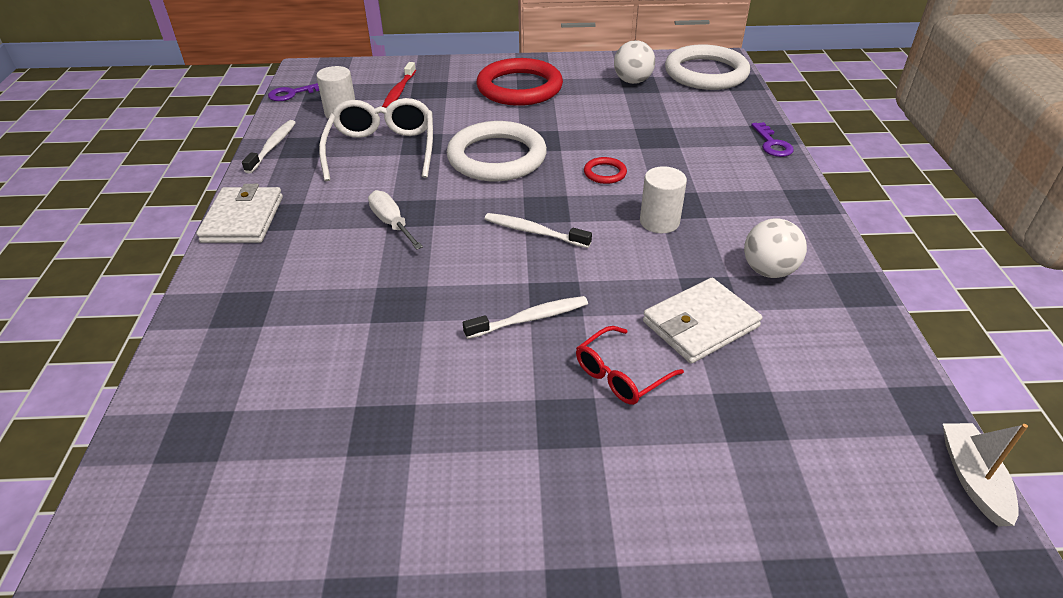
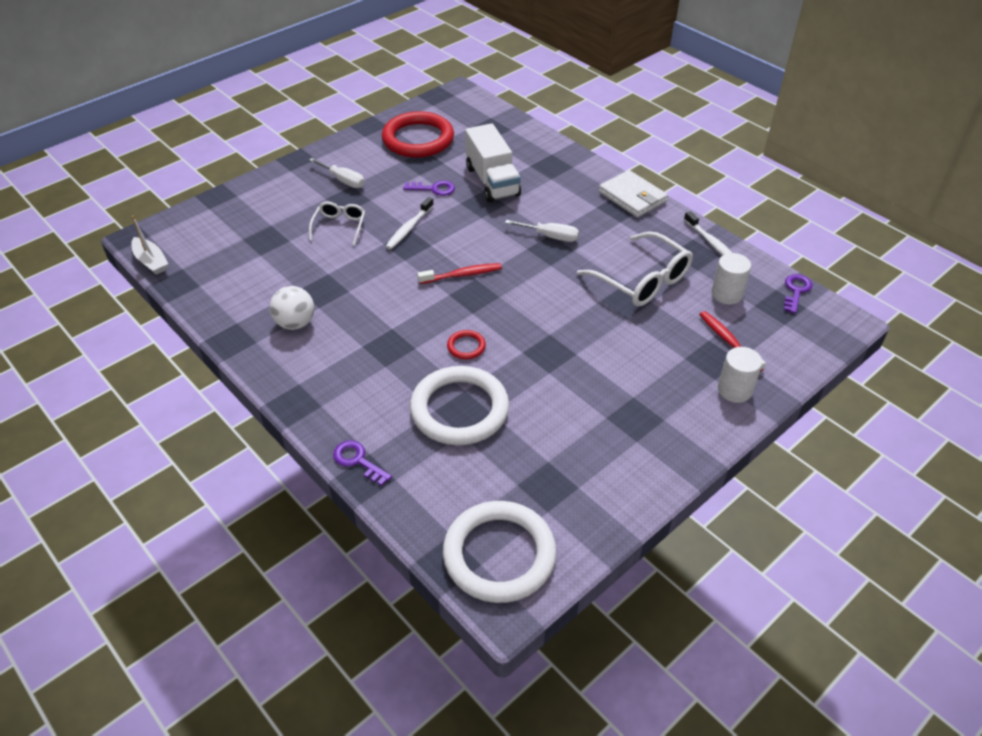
camera: 140 degrees right, 5 degrees up
white ring [447,121,547,181] -> white ring moved to [410,366,509,445]
red ring [476,58,563,106] -> red ring moved to [382,111,454,158]
white toothbrush [485,213,592,248] -> red toothbrush [417,263,502,284]
red glasses [576,326,684,405] -> white glasses [309,202,365,245]
white ball [614,40,655,84] -> none
white cylinder [640,166,687,233] -> white cylinder moved to [718,347,762,403]
white wallet [643,278,762,364] -> none
none -> white screwdriver [309,158,365,188]
none -> purple key [403,181,455,196]
none -> white truck [465,123,521,202]

